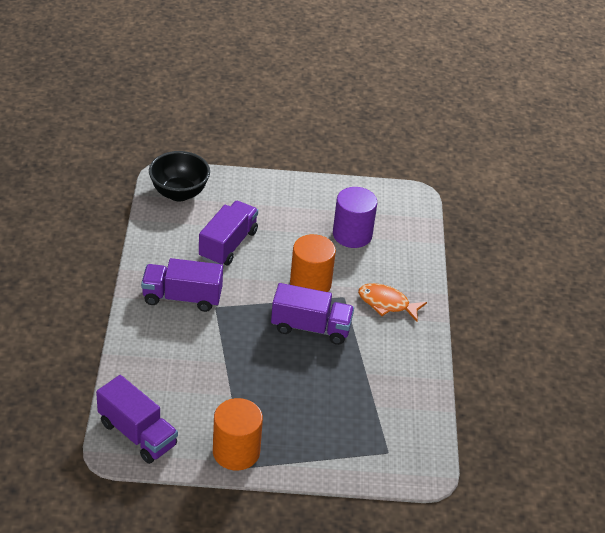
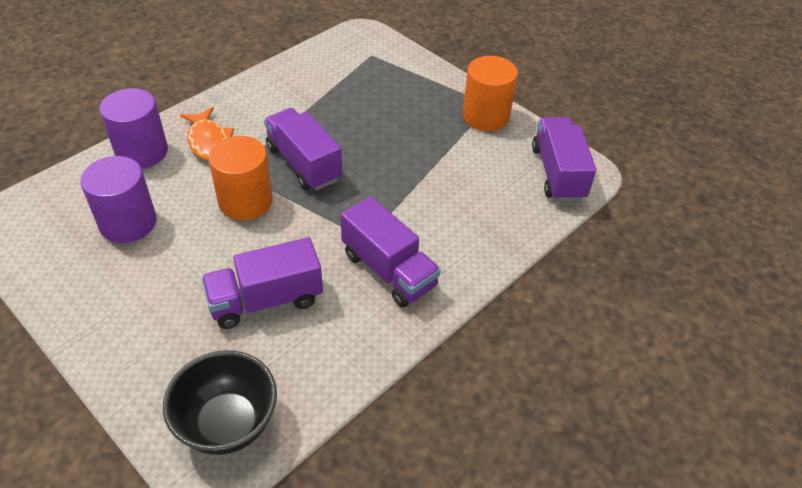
camera: 135 degrees left, 5 degrees up
none -> purple cylinder [100,88,168,169]

